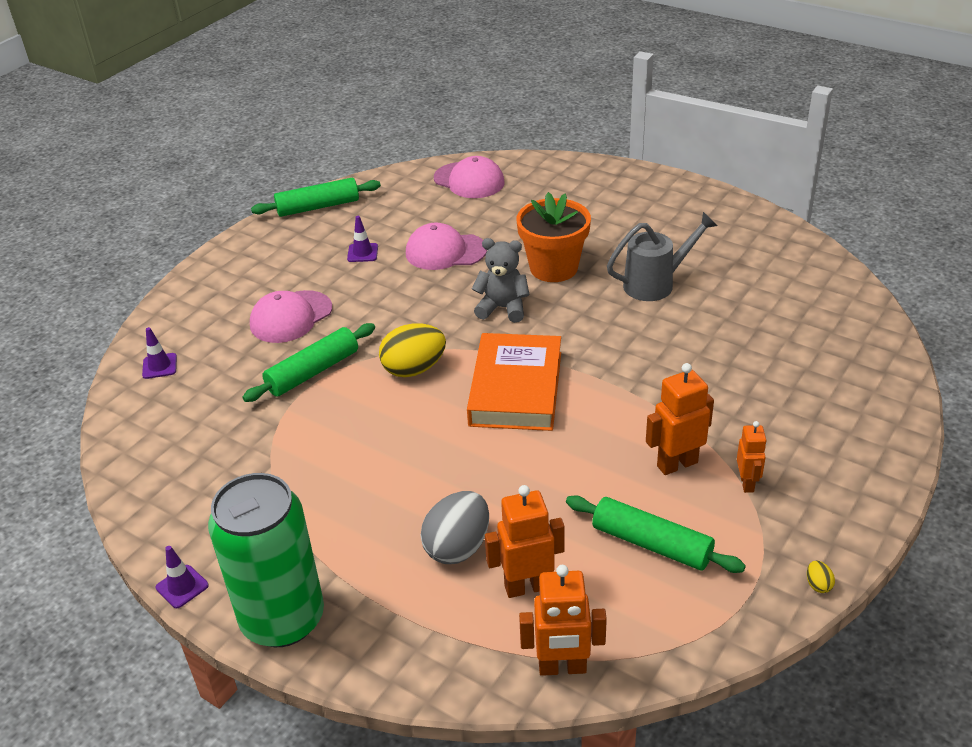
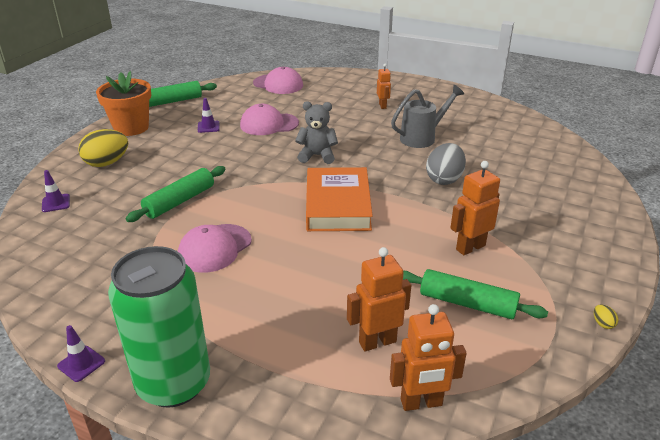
camera: 10 degrees left, 5 degrees down
pink cap [250,290,332,343] -> pink cap moved to [178,224,252,273]
yellow egg [379,323,446,377] -> yellow egg moved to [78,129,128,167]
grey egg [420,491,489,564] -> grey egg moved to [426,143,466,185]
orange flower pot [516,192,591,282] -> orange flower pot moved to [96,71,151,136]
orange robot [737,421,767,493] -> orange robot moved to [377,64,391,109]

